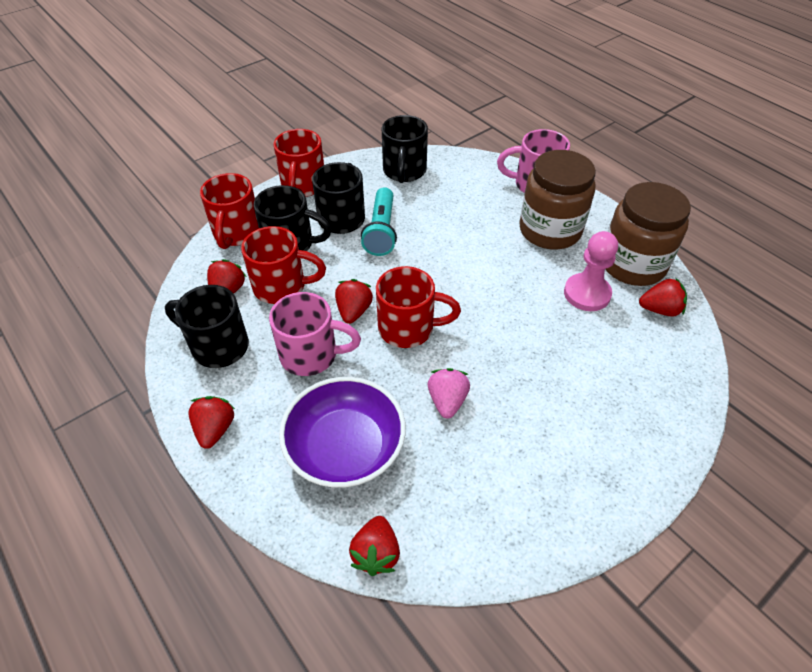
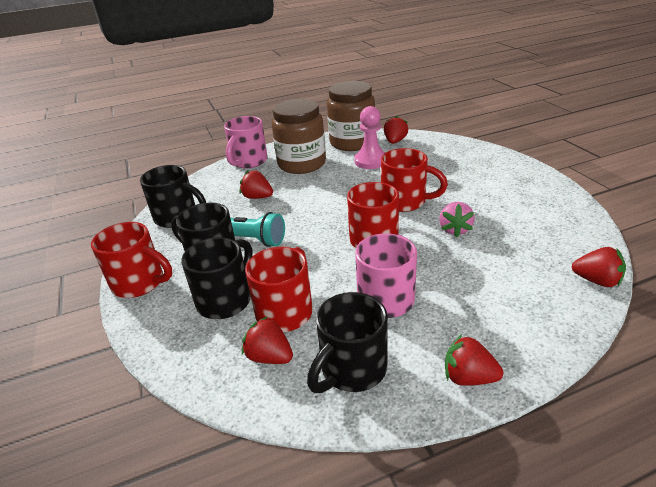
camera: 70 degrees left, 15 degrees down
red mug [200,173,259,249] -> red mug moved to [381,148,448,212]
purple bowl [279,377,406,488] -> none
red strawberry [335,279,373,324] -> red strawberry moved to [240,170,273,199]
pink strawberry [428,368,470,419] -> pink strawberry turned 105 degrees counterclockwise [439,202,475,237]

